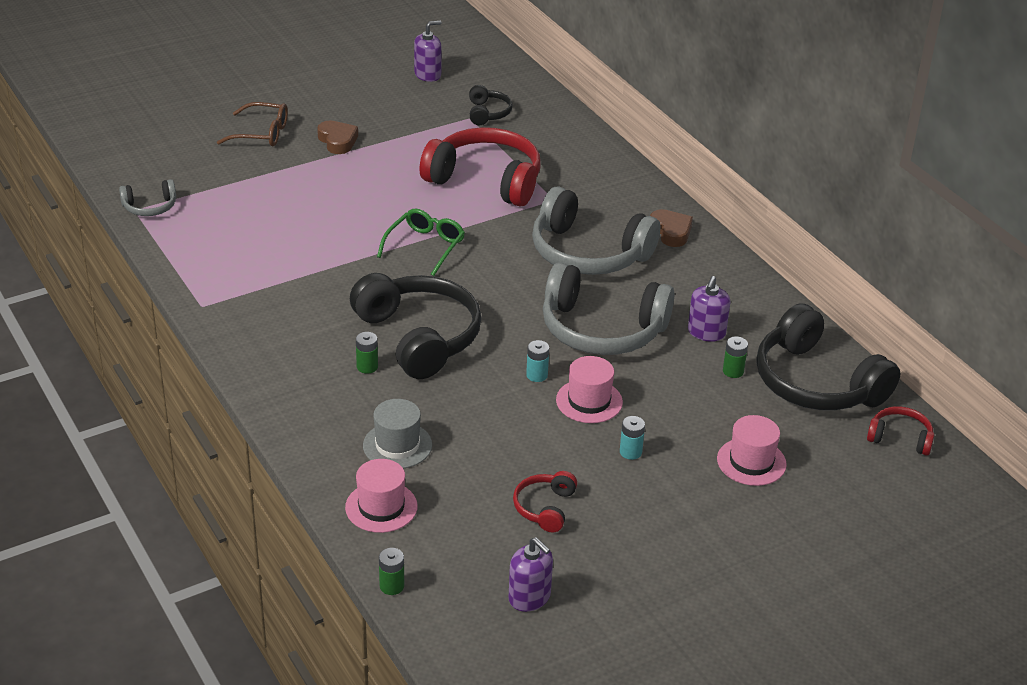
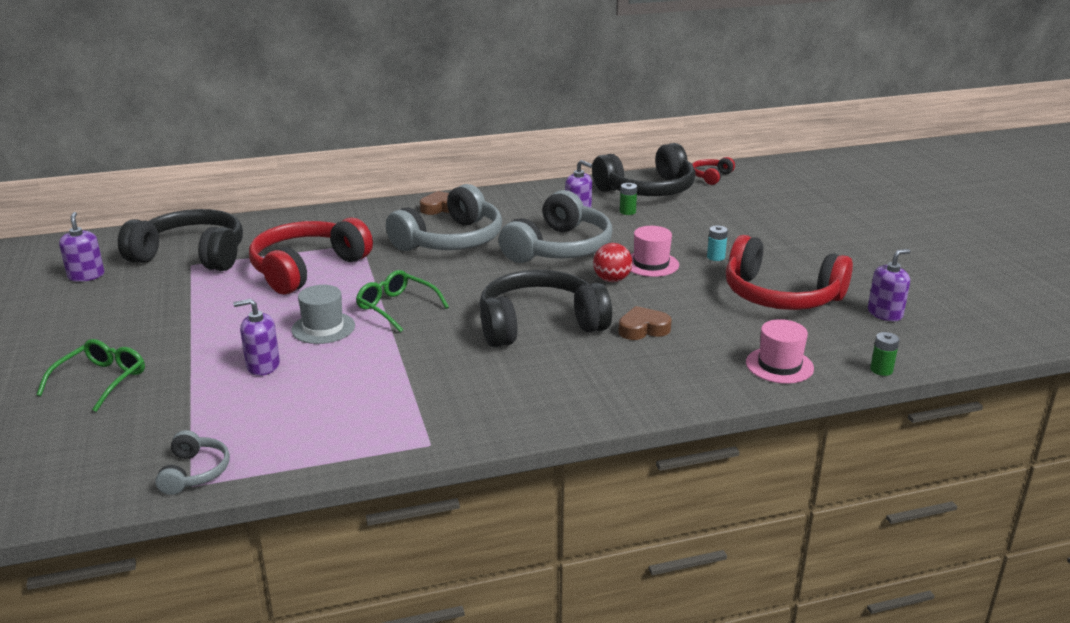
camera: 75 degrees left, 10 degrees down
brown glasses [217,102,288,147] -> green glasses [36,339,145,412]
brown heart [317,120,358,154] -> brown heart moved to [618,306,672,340]
green battery [356,332,378,374] -> none
grey hat [363,399,432,469] -> grey hat moved to [291,285,355,344]
black headphones [469,85,513,125] -> black headphones [118,209,243,271], size x2.13
red headphones [513,471,577,533] -> red headphones [726,235,853,310], size x2.13
turquoise battery [526,340,549,382] -> red ball [593,243,633,282]
pink hat [717,415,787,486] -> none
none -> purple soap dispenser [233,299,280,376]

